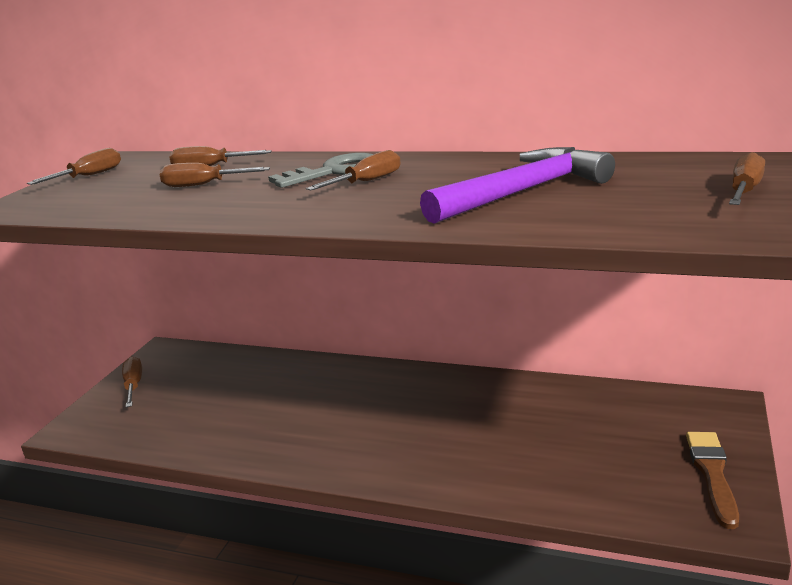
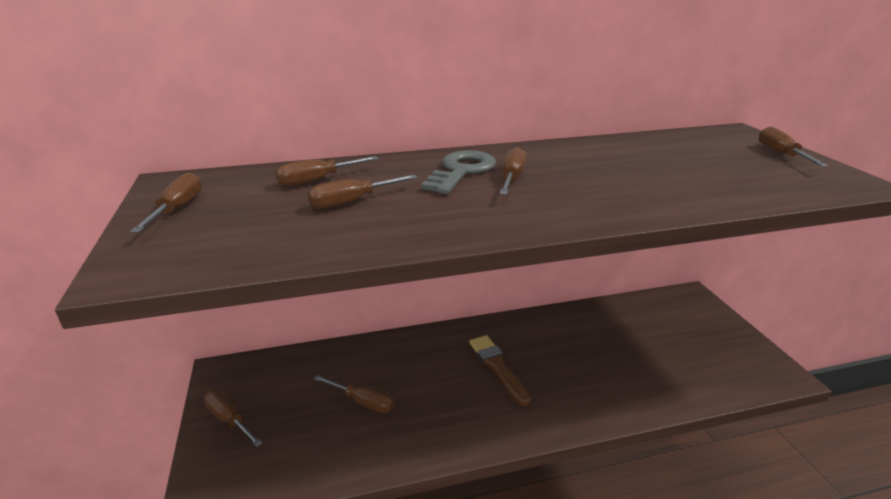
camera: 35 degrees left, 5 degrees up
purple hammer [420,147,615,224] -> none
brown brush [686,432,739,529] -> brown brush moved to [469,335,531,406]
none -> brown screwdriver [313,375,395,413]

